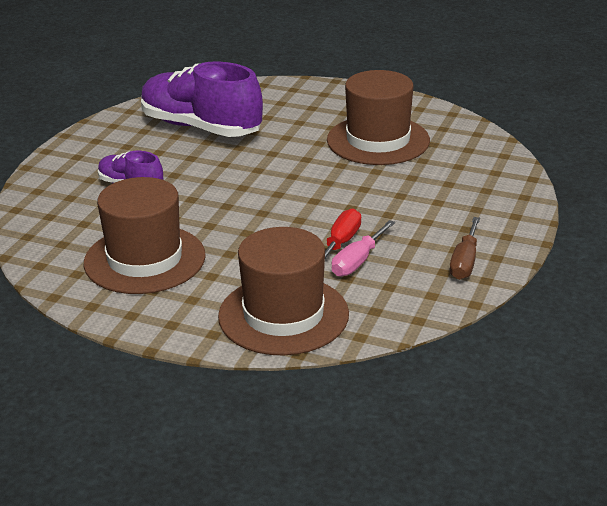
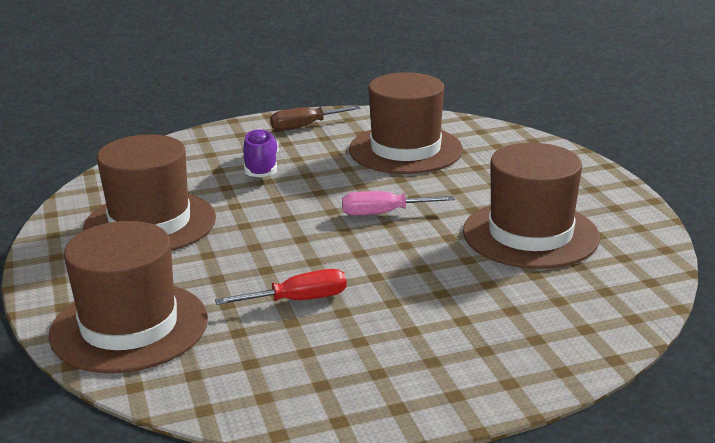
camera: 50 degrees right, 5 degrees down
purple shoe [141,61,263,137] -> brown hat [349,72,463,174]
pink screwdriver [332,220,395,277] -> pink screwdriver moved to [342,191,455,216]
brown screwdriver [450,217,480,280] -> brown screwdriver moved to [270,106,360,131]

